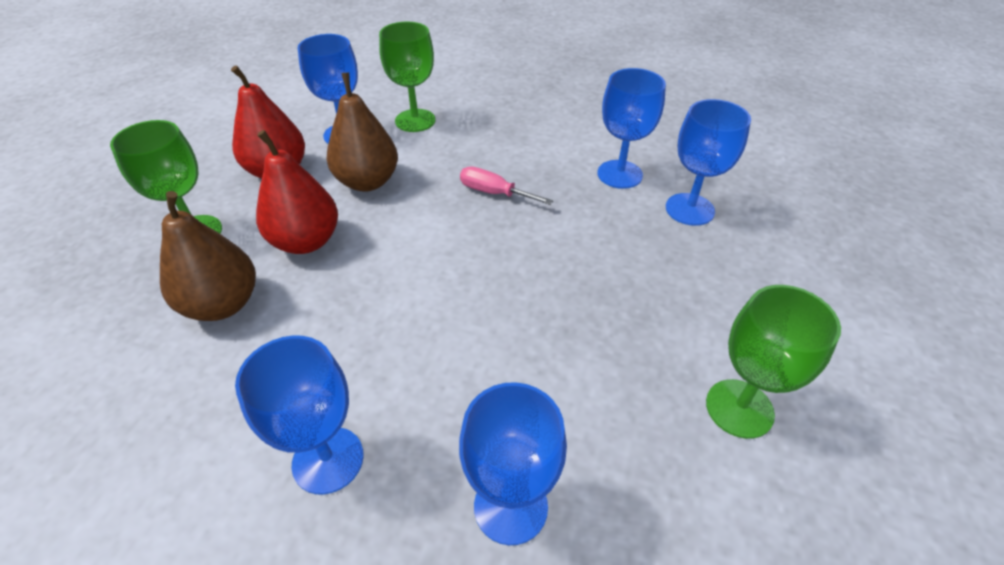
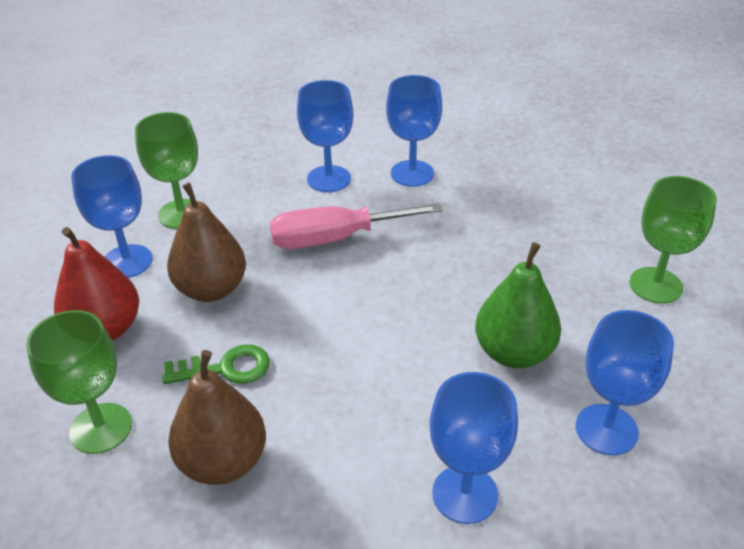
camera: 40 degrees left, 5 degrees down
red pear [256,130,338,254] -> green key [162,344,270,384]
pink screwdriver [460,166,553,205] -> pink screwdriver [270,203,443,249], size x1.70
blue goblet [666,99,751,226] -> blue goblet moved to [297,80,353,192]
none -> green pear [475,242,561,368]

